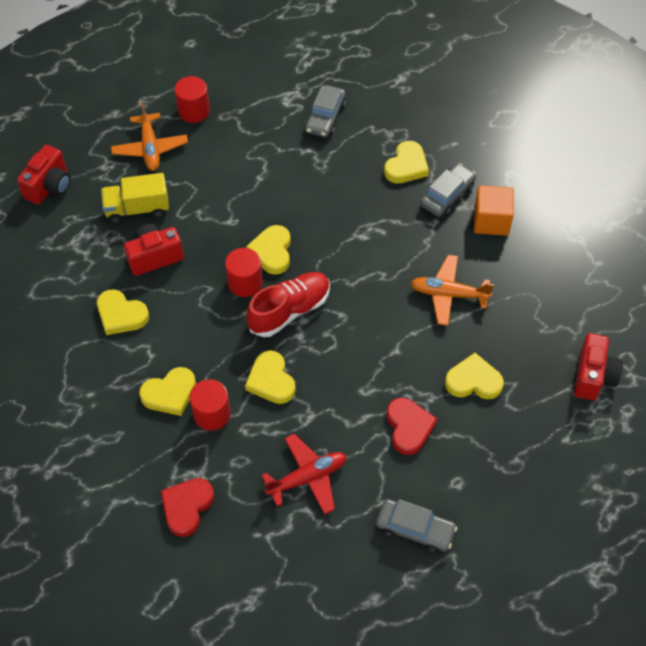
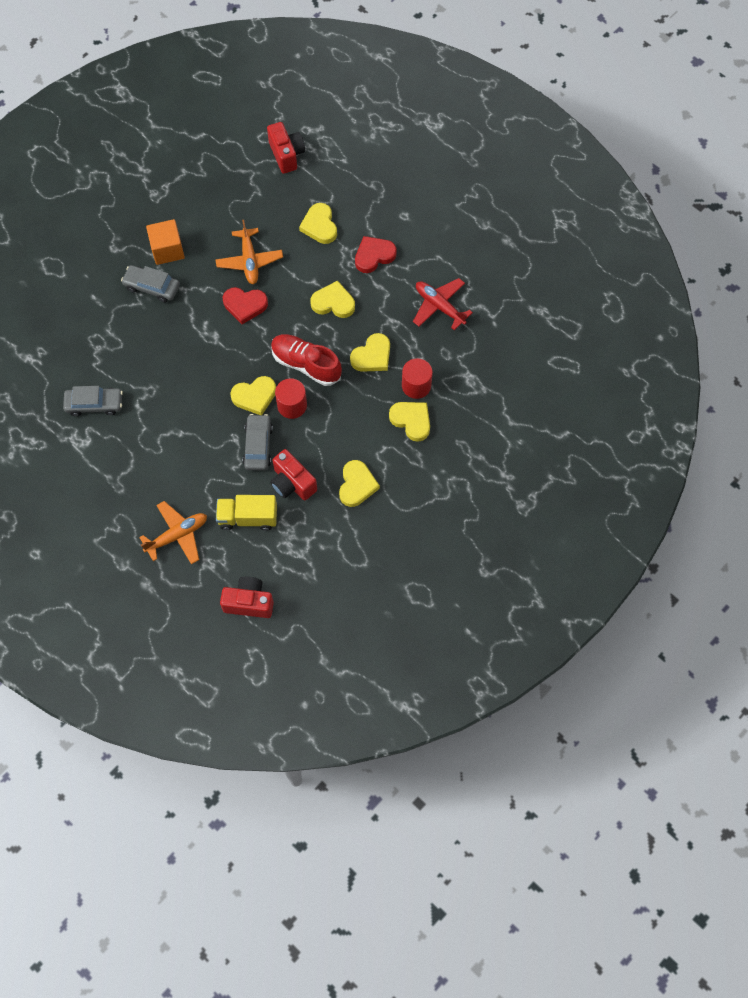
camera: 110 degrees left, 10 degrees up
yellow truck [101,173,169,224] -> yellow truck turned 120 degrees clockwise [216,495,277,530]
red heart [161,478,214,537] -> red heart moved to [223,287,268,324]
red cylinder [175,76,210,123] -> none
grey car [376,499,457,553] -> grey car moved to [243,414,273,471]
yellow heart [384,141,429,183] -> yellow heart moved to [310,281,355,318]
red camera [574,333,623,400] -> red camera turned 75 degrees clockwise [267,122,305,174]

